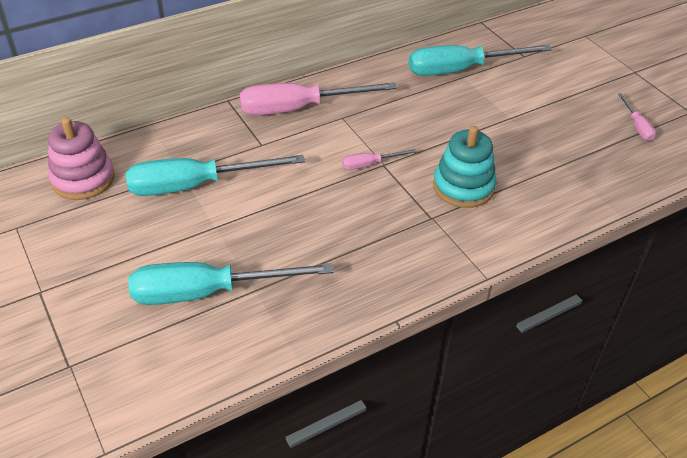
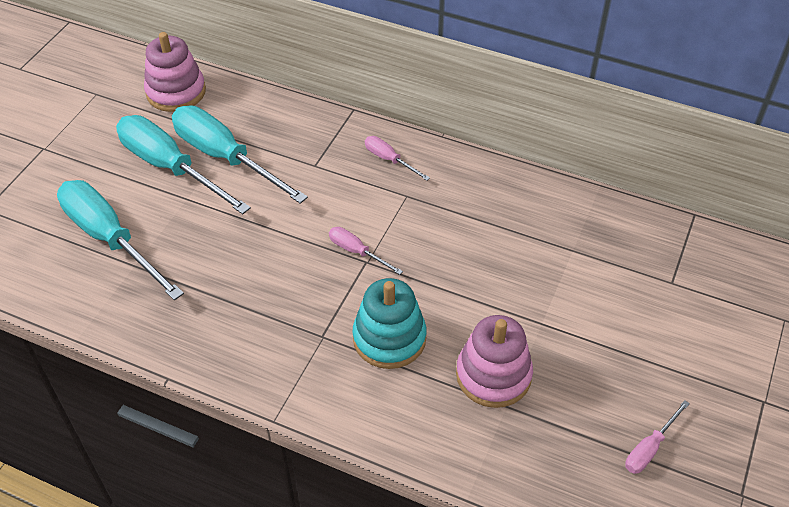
camera: 55 degrees right, 5 degrees up
pink screwdriver [239,82,397,115] -> pink screwdriver [365,136,430,181], size x0.46
turquoise screwdriver [409,45,552,76] -> turquoise screwdriver moved to [116,115,251,214]
none -> pink stacking toy [456,315,533,408]

